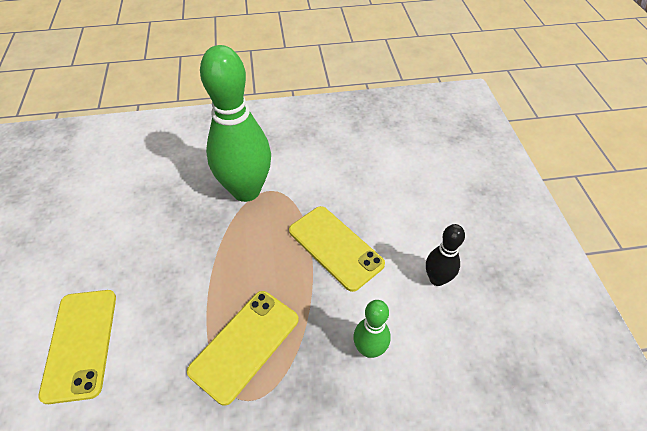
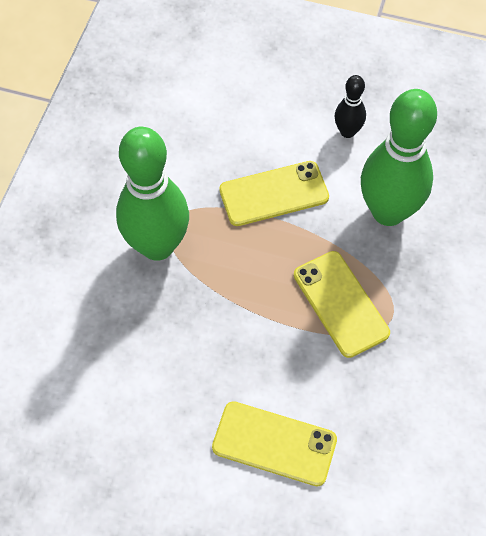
camera: 65 degrees left, 10 degrees up
green bowling pin [353,300,391,358] -> green bowling pin [361,89,437,226], size x2.10

